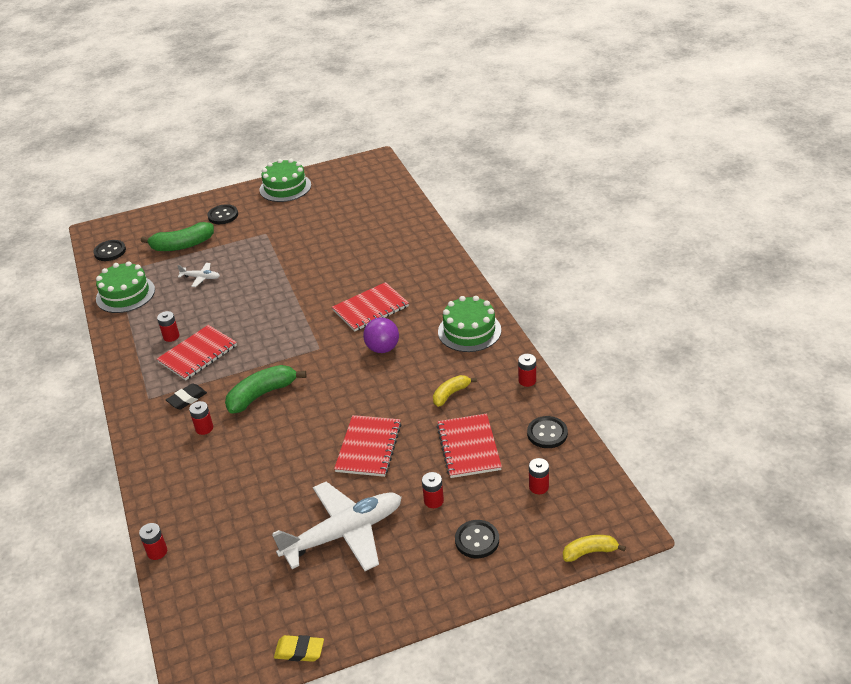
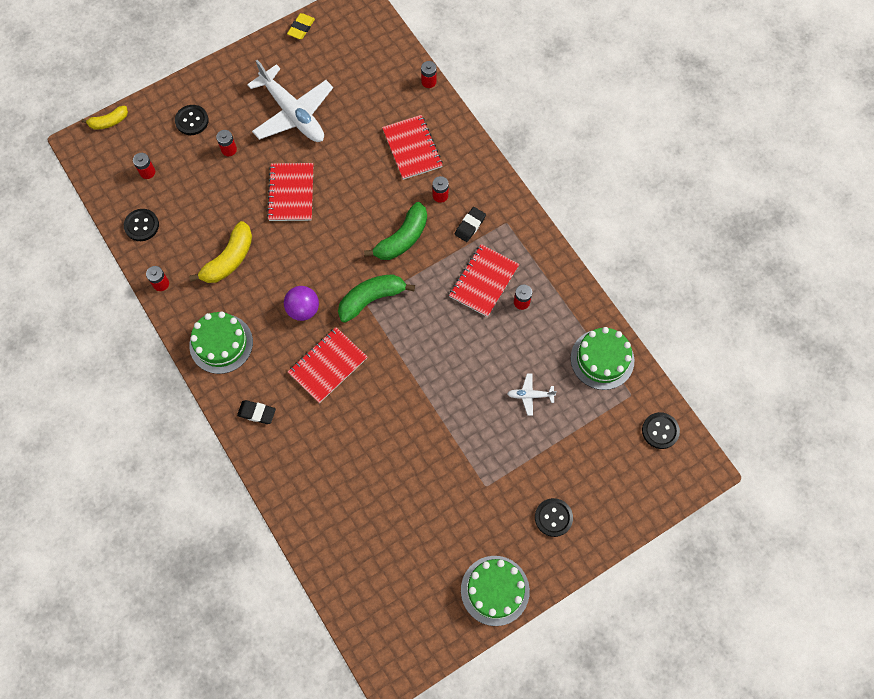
camera: 165 degrees right, 30 degrees up
green banana [141,222,214,251] -> green banana moved to [338,274,415,323]
white plane [272,482,402,571] -> white plane turned 90 degrees counterclockwise [247,60,333,142]
yellow eraser [274,635,324,662] -> yellow eraser turned 60 degrees counterclockwise [287,13,315,39]
yellow banana [433,375,477,407] -> yellow banana [189,221,252,283], size x1.66
red notebook [437,414,502,478] -> red notebook moved to [382,115,443,180]
none -> black eraser [237,400,276,424]

